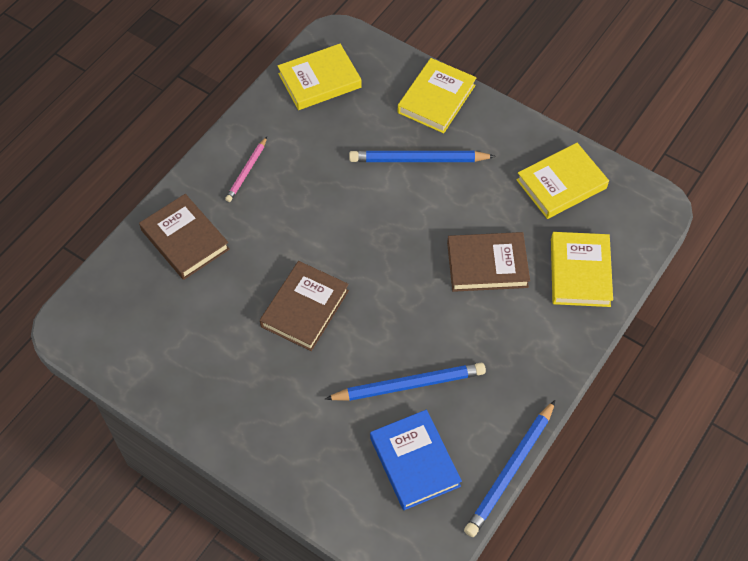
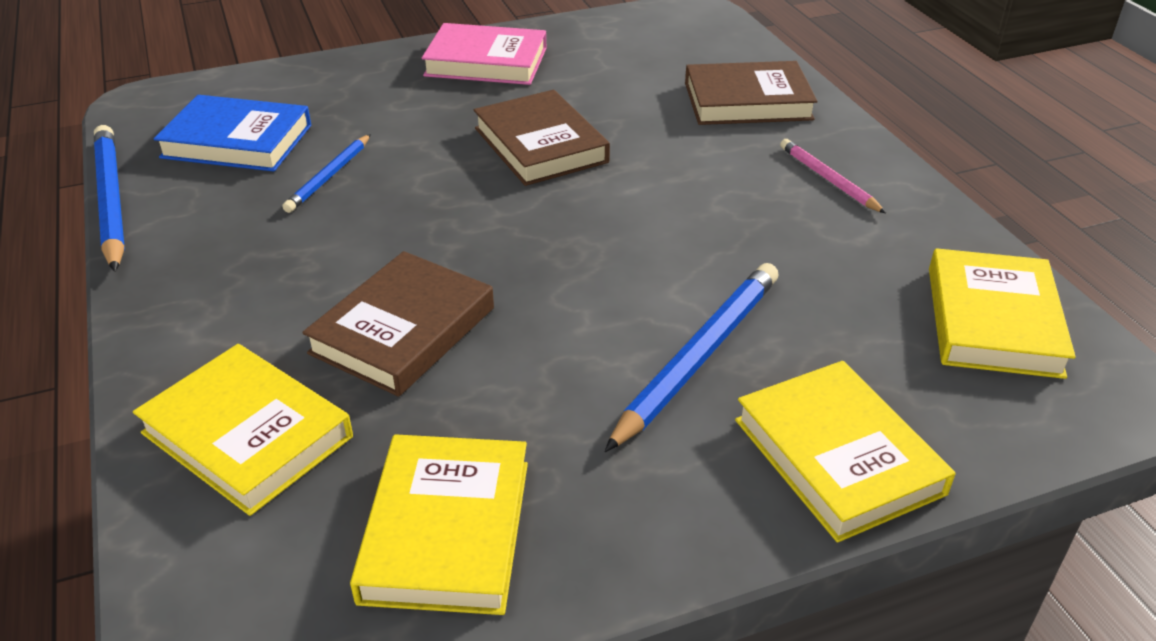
camera: 125 degrees right, 20 degrees down
blue pencil [325,363,486,401] -> blue pencil [282,134,371,213], size x0.58
none -> pink book [422,23,546,85]

